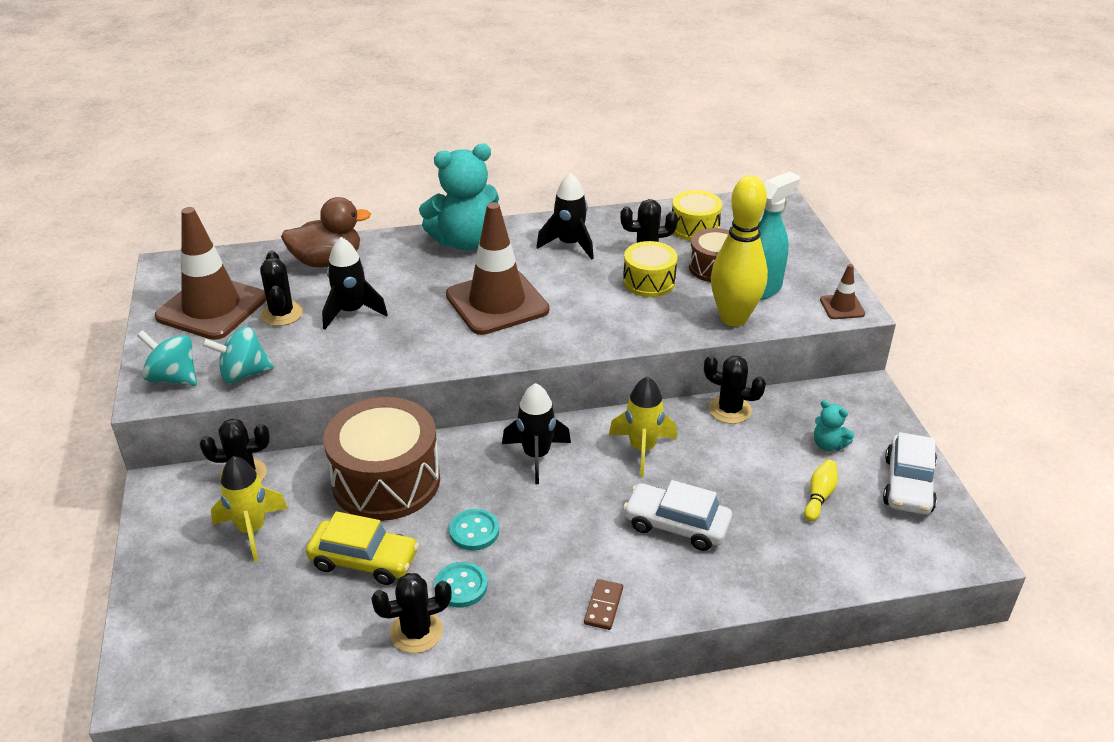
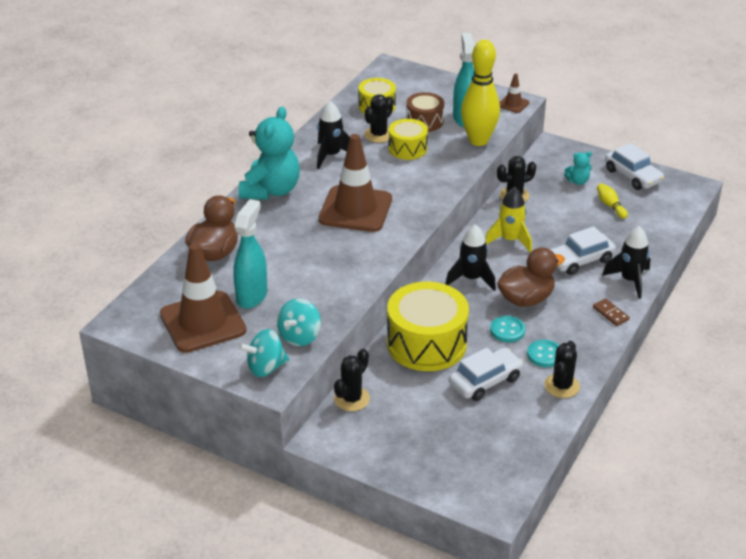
camera: 50 degrees left, 0 degrees up
yellow rocket [211,456,288,562] -> none
black cactus [260,251,303,326] -> turquoise spray bottle [234,199,267,309]
yellow car [306,511,419,585] -> white car [449,348,524,401]
black rocket [322,237,388,330] -> black rocket moved to [602,226,650,299]
brown drum [323,397,440,521] -> yellow drum [387,282,469,371]
none -> brown duck [497,247,565,307]

